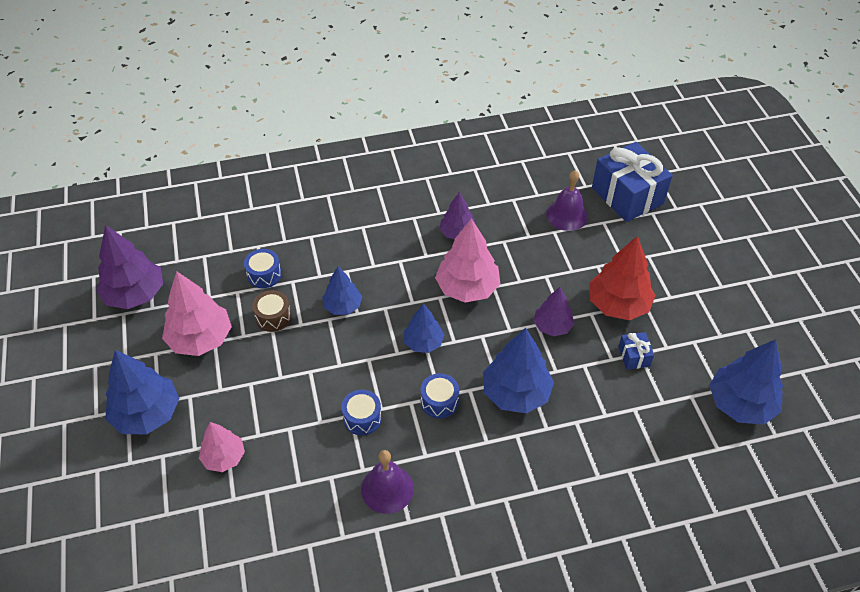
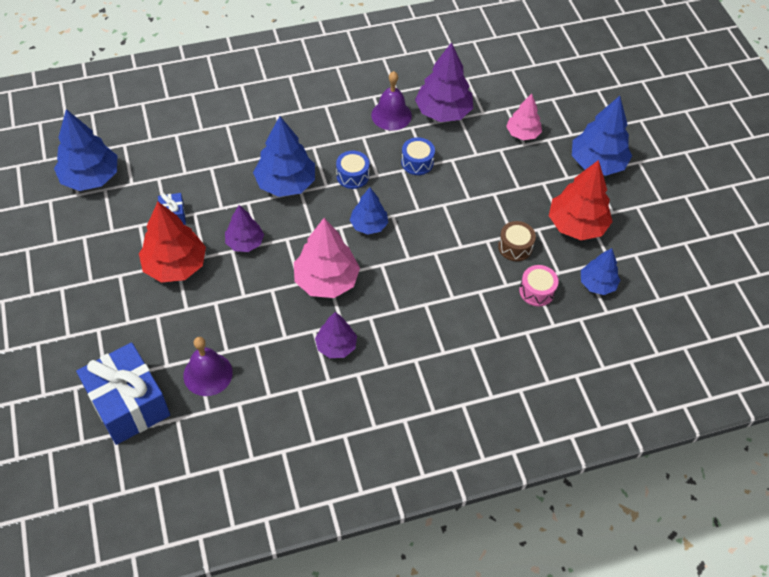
camera: 175 degrees right, 5 degrees up
purple tree [96,225,163,309] -> purple tree moved to [415,42,473,122]
pink tree [162,271,232,356] -> red tree [549,160,613,240]
blue drum [244,249,282,288] -> pink drum [519,265,559,306]
blue tree [322,266,362,315] -> blue tree moved to [581,248,620,295]

